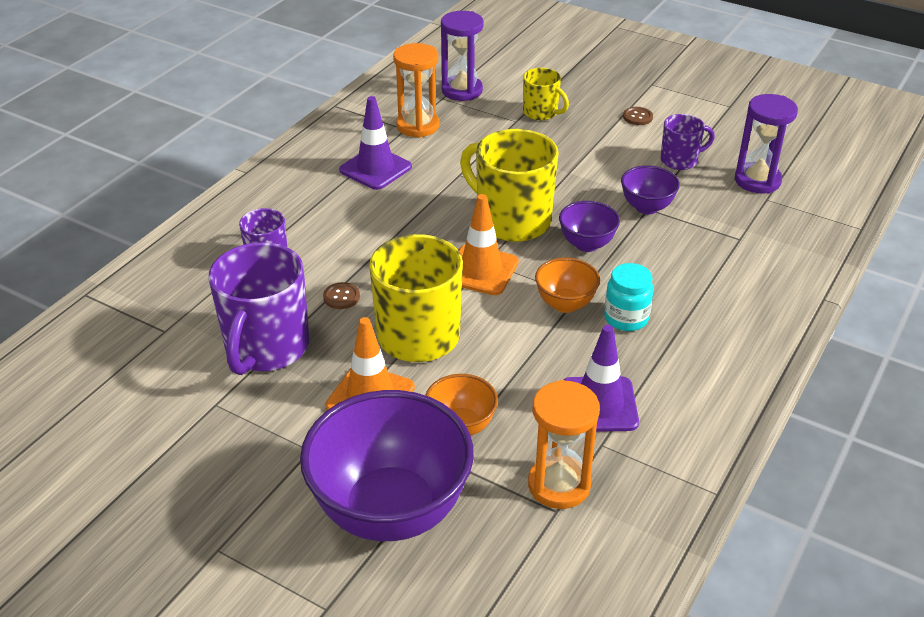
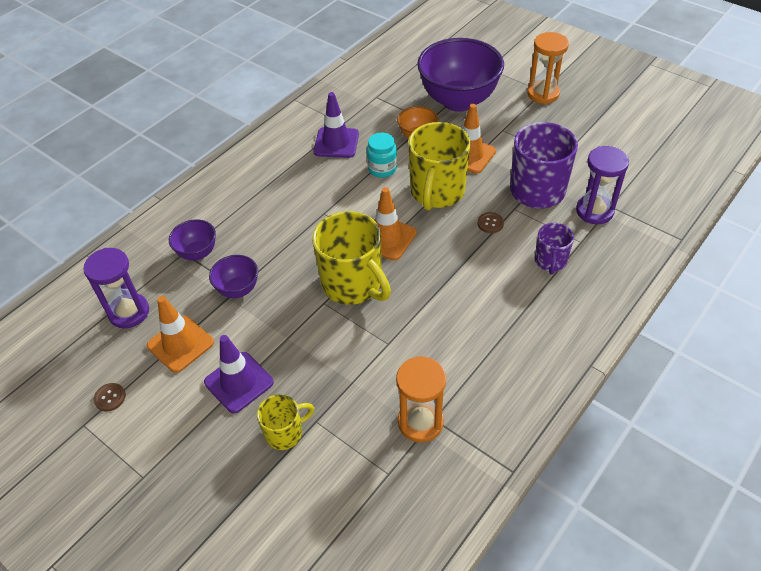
camera: 170 degrees left, 10 degrees up
purple traffic cone [339,96,412,190] -> purple traffic cone moved to [204,335,274,413]
purple hourglass [441,11,484,101] -> purple hourglass moved to [576,146,629,224]
yellow mug [523,68,569,120] -> yellow mug turned 105 degrees clockwise [257,394,314,450]
orange hourglass [528,380,600,509] -> orange hourglass moved to [527,32,569,104]
orange bowl [535,258,600,313] -> none
purple bowl [559,201,620,252] -> purple bowl moved to [169,219,216,260]
turquoise jar [604,263,654,331] -> turquoise jar moved to [367,133,397,178]
brown button [623,107,653,125] -> brown button moved to [94,383,126,411]
purple mug [661,114,715,170] -> orange traffic cone [147,296,214,373]

